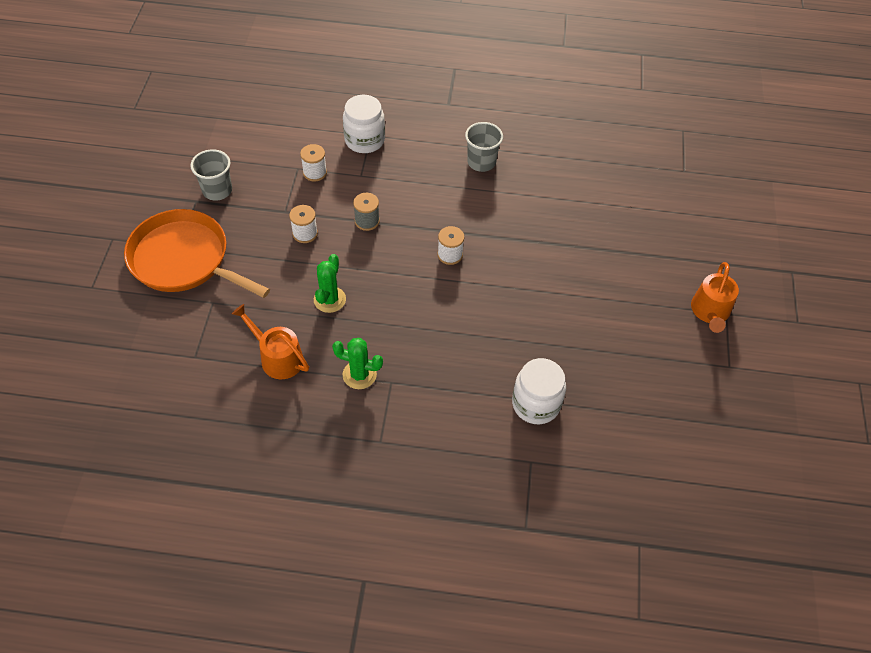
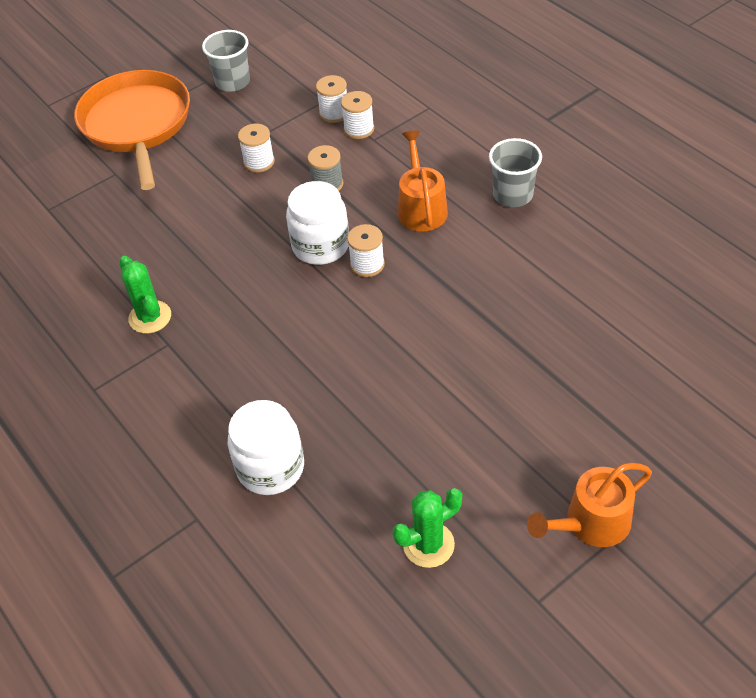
camera: 50 degrees right, 5 degrees down
orange watering can [232,304,309,379] -> orange watering can moved to [398,130,448,232]
green cactus [314,254,346,313] -> green cactus moved to [392,488,462,568]
white jar [343,95,385,153] -> white jar moved to [286,181,349,265]
none -> white spool [341,91,374,139]

